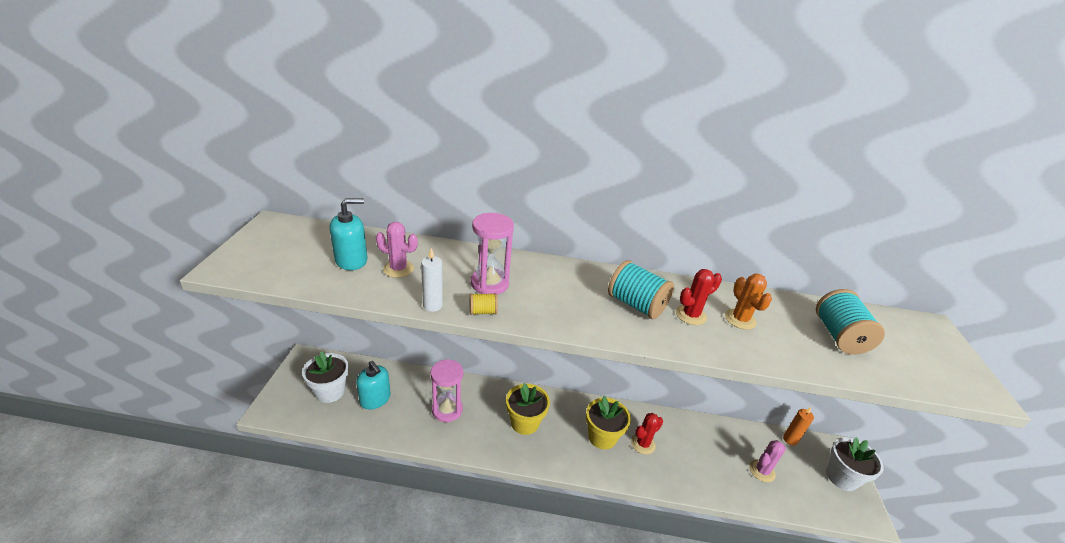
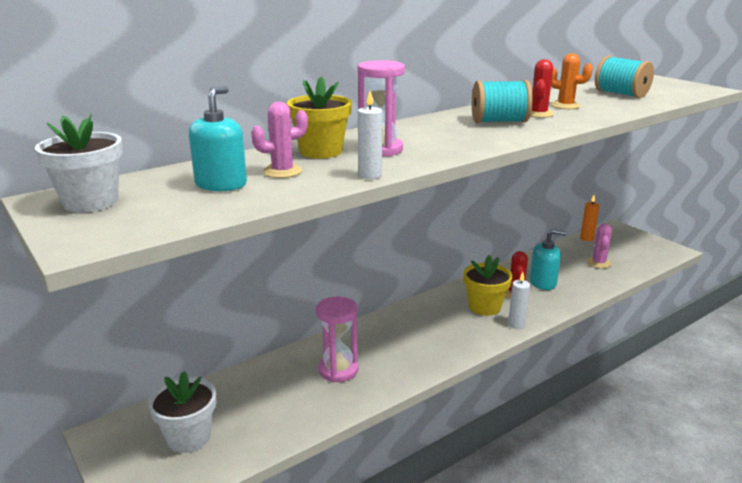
camera: 40 degrees left, 10 degrees down
turquoise soap dispenser [356,361,391,409] -> turquoise soap dispenser moved to [530,229,567,290]
yellow spool [470,293,498,315] -> none
yellow flower pot [506,383,550,435] -> yellow flower pot moved to [287,76,352,158]
white flower pot [826,437,883,491] -> white flower pot moved to [35,114,123,212]
none -> white candle [508,272,530,329]

